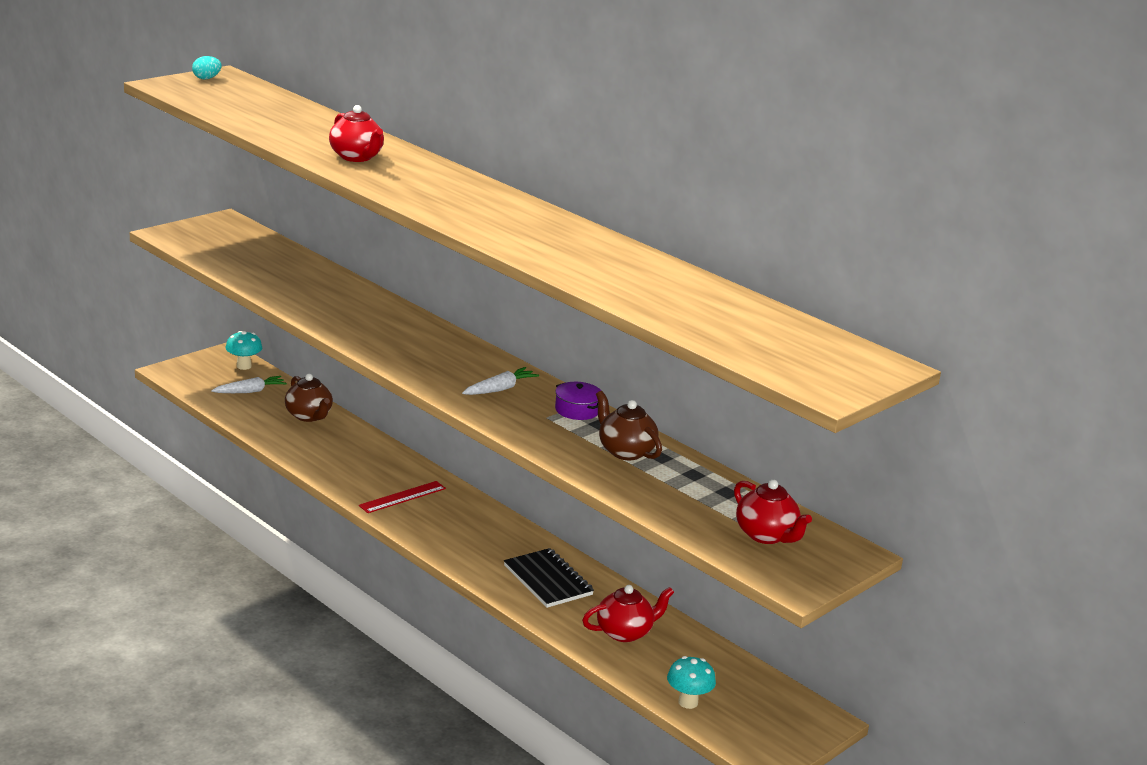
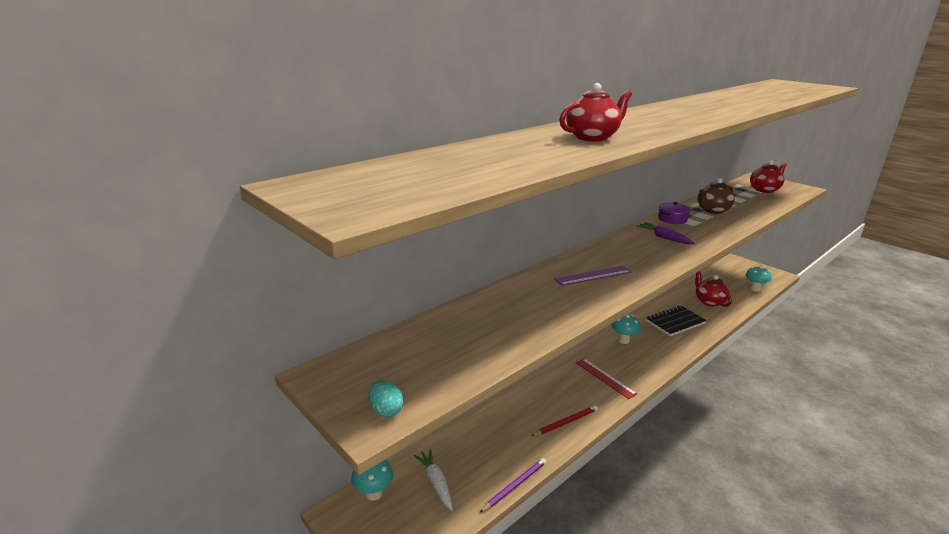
camera: 85 degrees left, 0 degrees up
turquoise egg [192,56,222,79] -> turquoise egg moved to [369,381,403,417]
brown teapot [285,374,333,422] -> none
white carrot [462,367,539,395] -> purple carrot [636,222,695,244]
none -> purple pencil [479,458,546,513]
none -> red pencil [531,405,598,436]
none -> purple ruler [554,266,631,286]
none -> turquoise mushroom [612,315,641,344]

